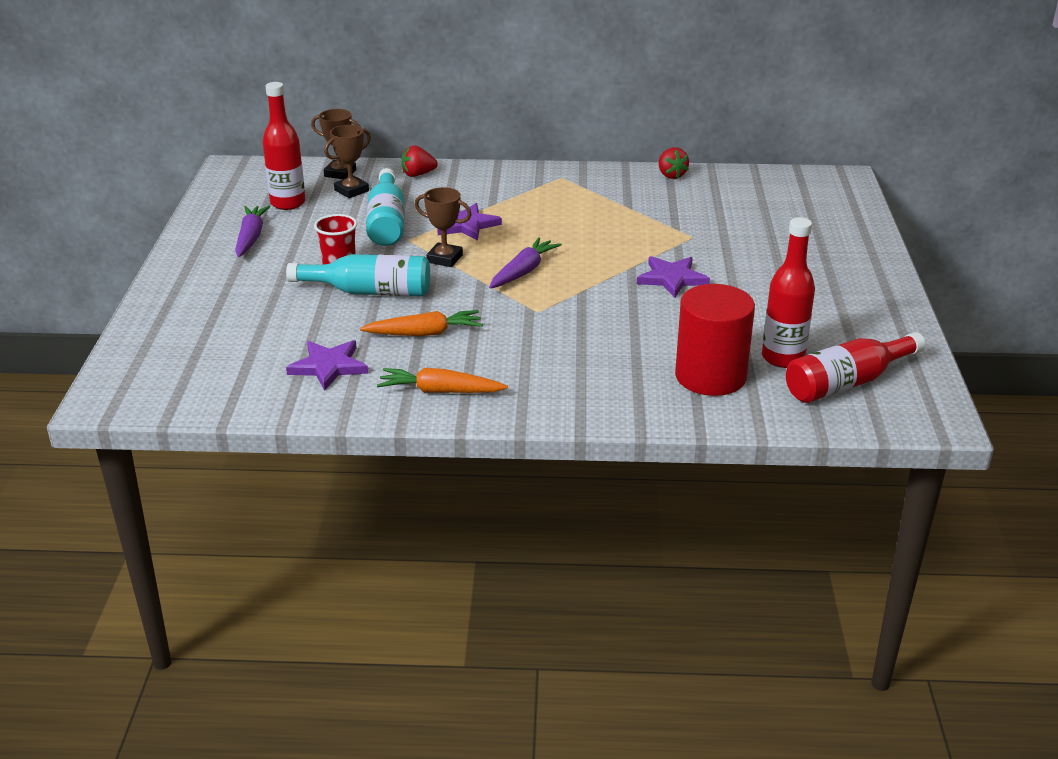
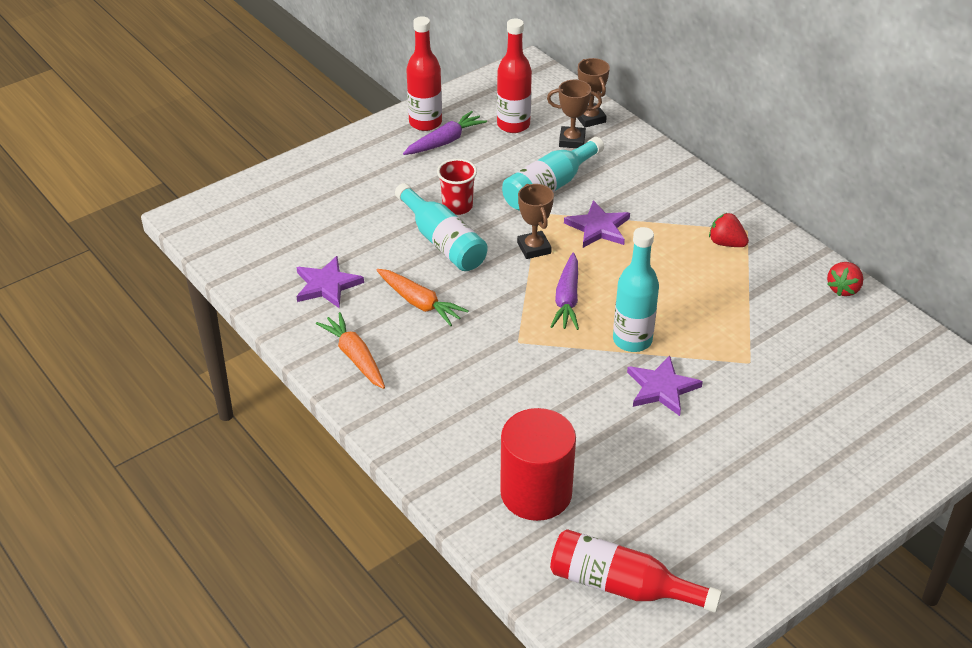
camera: 50 degrees right, 10 degrees up
red strawberry [401,145,438,177] -> red strawberry moved to [709,213,749,247]
purple carrot [489,237,562,288] -> purple carrot turned 105 degrees clockwise [550,253,579,330]
red bottle [762,217,815,368] -> red bottle moved to [406,16,442,131]
none -> turquoise bottle [613,227,659,352]

